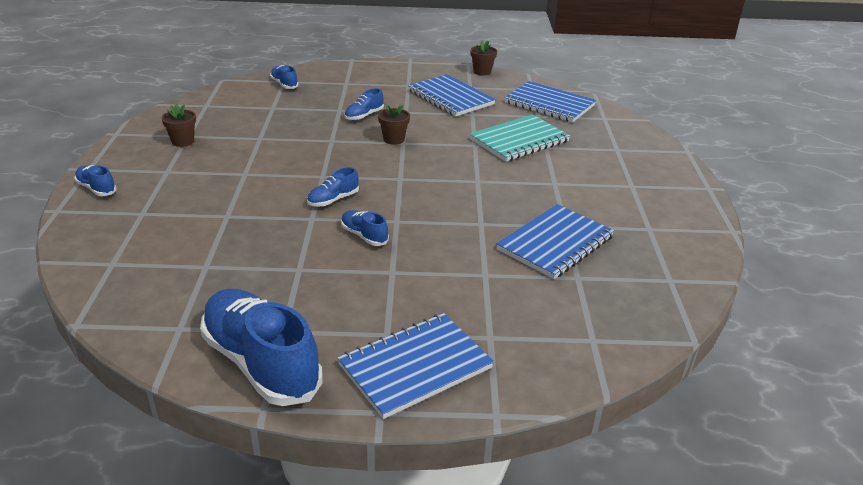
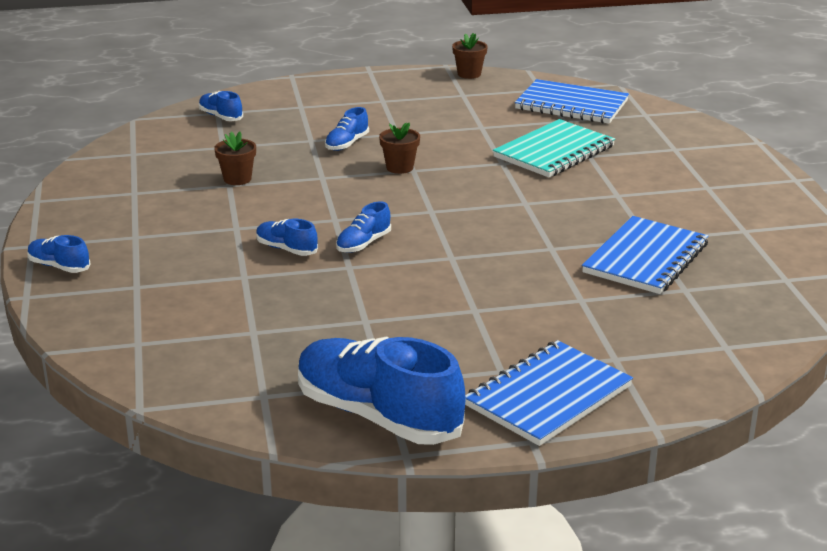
camera: 10 degrees left, 5 degrees down
brown flower pot [161,104,196,147] -> brown flower pot moved to [214,132,256,185]
blue shoe [341,210,389,246] -> blue shoe moved to [256,219,318,256]
blue notebook [408,74,496,117] -> none

